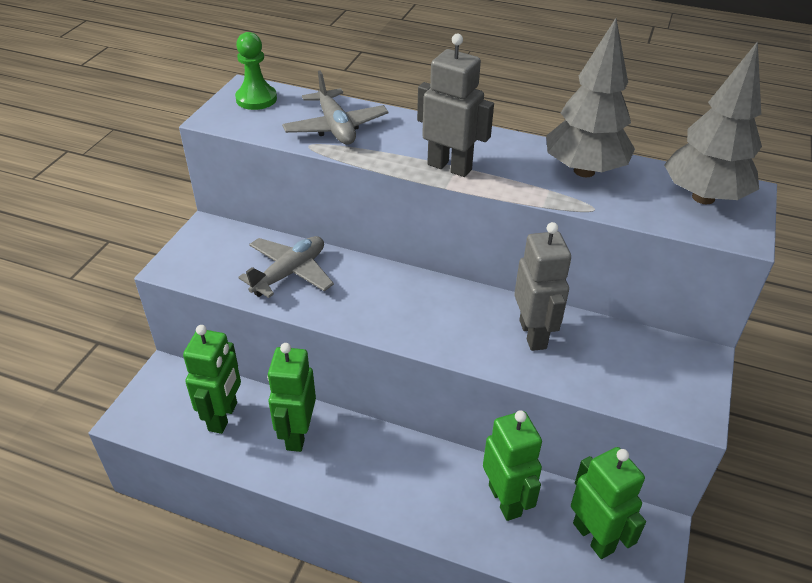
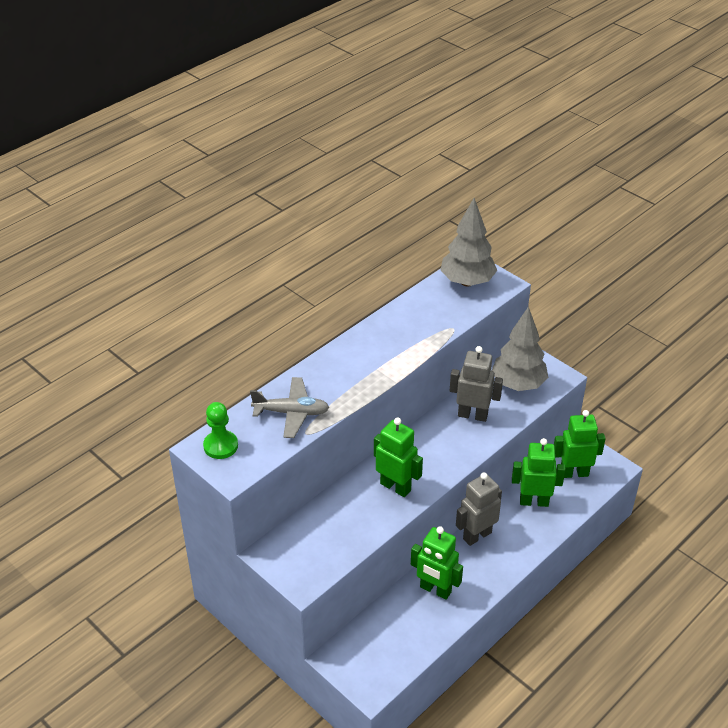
camera: 65 degrees left, 0 degrees up
green robot [183,325,241,434] -> green robot moved to [374,418,423,497]
grey plane [238,236,334,298] -> none
grey robot [417,34,494,177] -> grey robot moved to [456,472,502,546]
grey tree [546,18,635,177] -> grey tree moved to [492,306,548,391]

